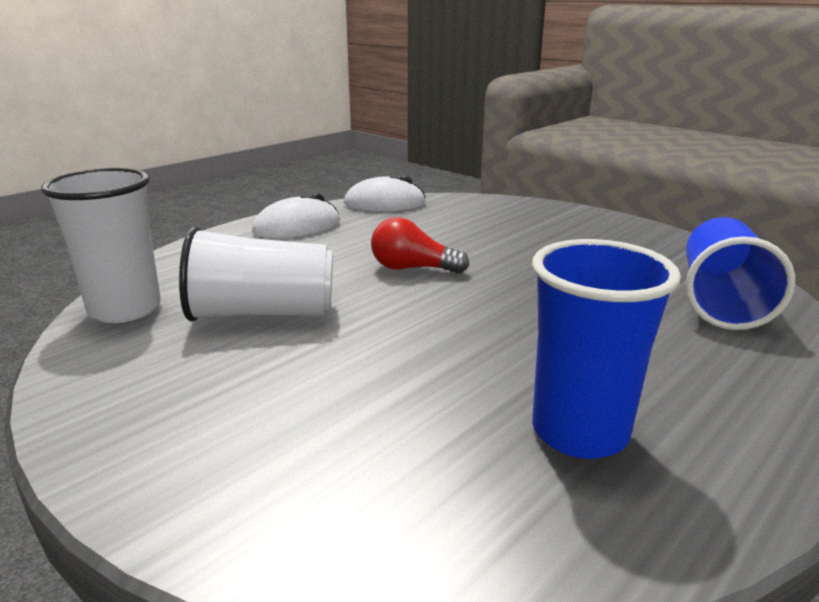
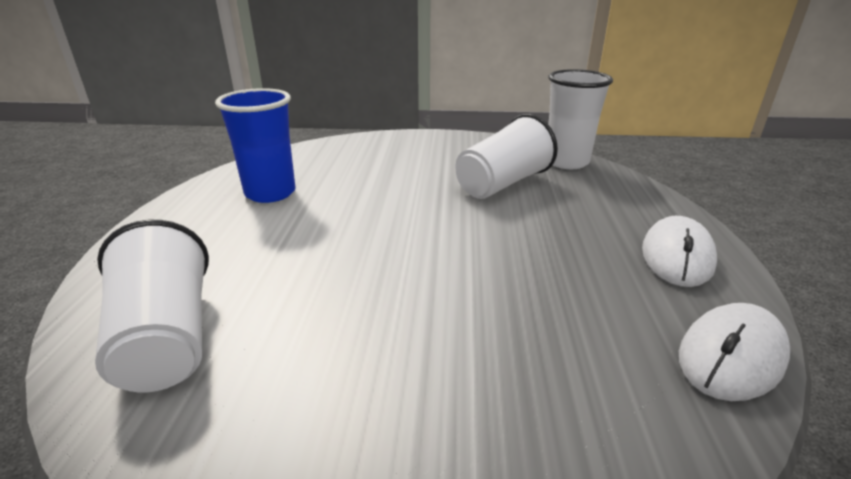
camera: 140 degrees right, 5 degrees up
red light bulb [371,217,469,274] -> none
blue cup [686,217,795,330] -> white cup [95,220,209,392]

